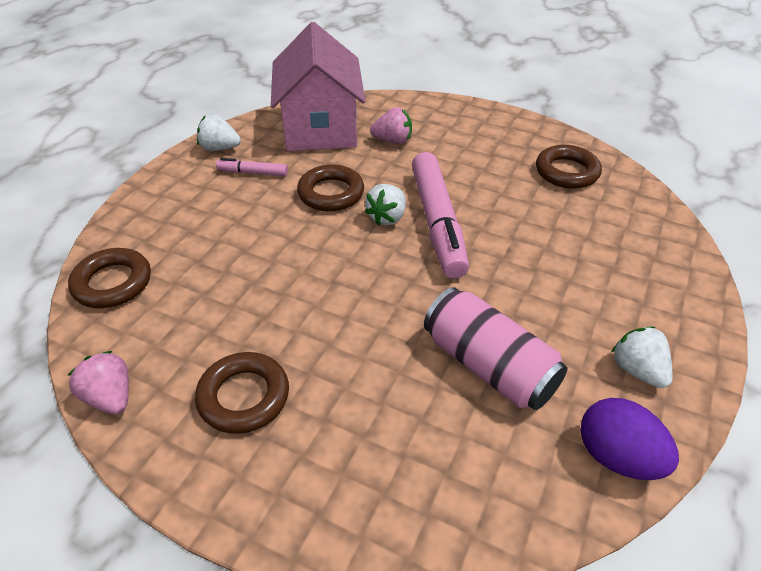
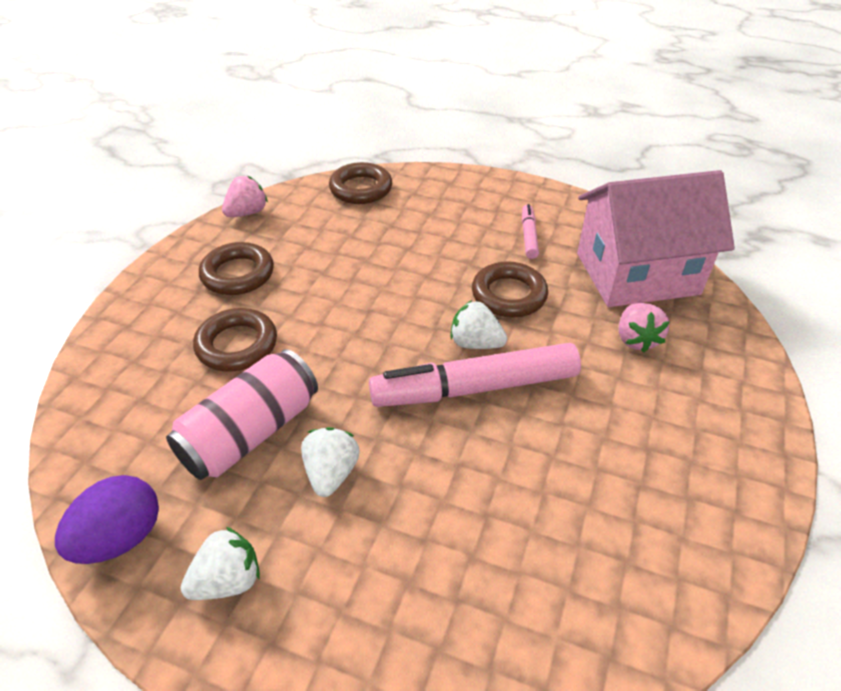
camera: 85 degrees right, 0 degrees up
white strawberry [197,114,241,151] -> white strawberry moved to [301,427,360,497]
brown ring [536,145,602,189] -> brown ring moved to [193,308,277,372]

